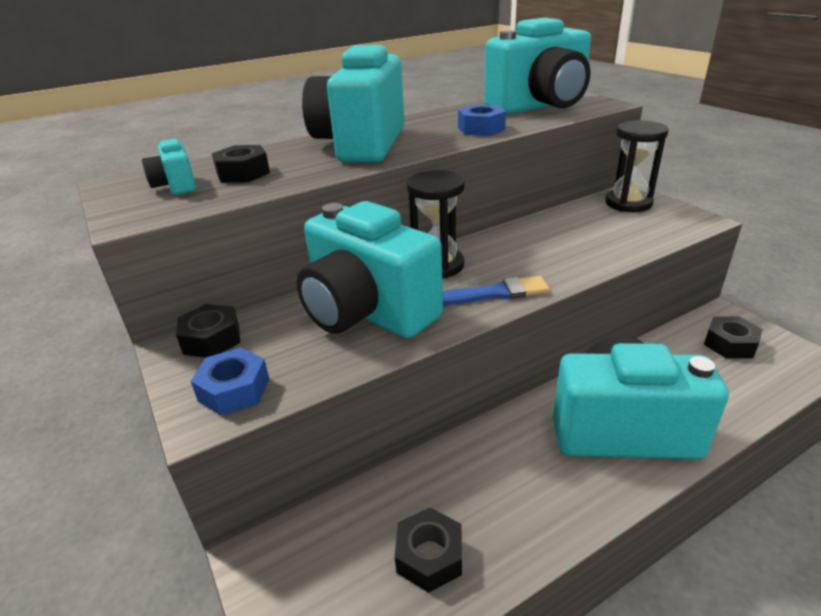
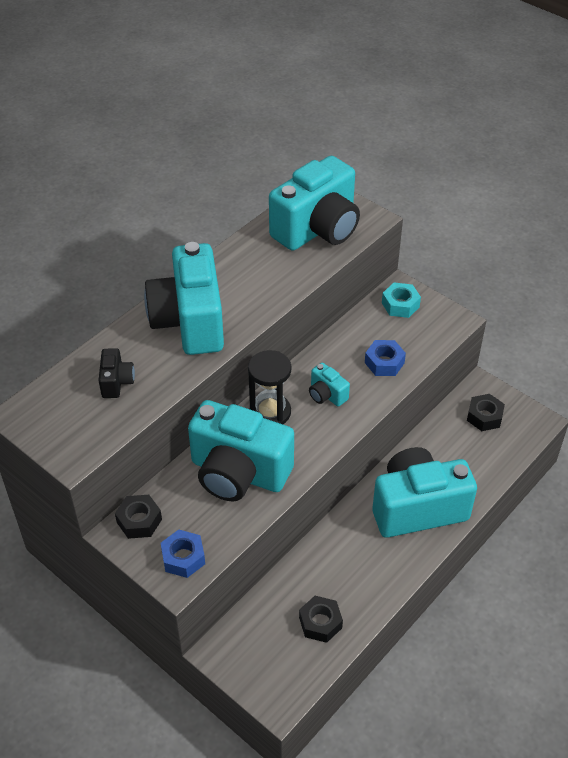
camera: 20 degrees left, 15 degrees up
turquoise camera [142,139,196,195] -> turquoise camera moved to [309,363,350,406]
black nut [212,145,270,183] -> black camera [98,348,135,398]
blue brush [443,276,550,306] -> none
blue nut [458,105,506,136] -> blue nut moved to [365,340,406,376]
black hourglass [606,120,669,212] -> turquoise nut [382,283,421,318]

